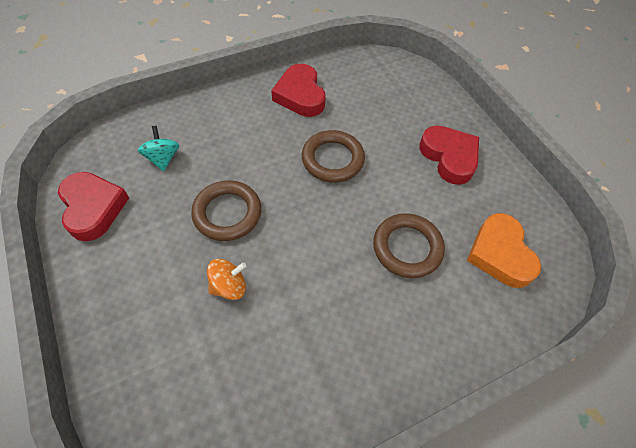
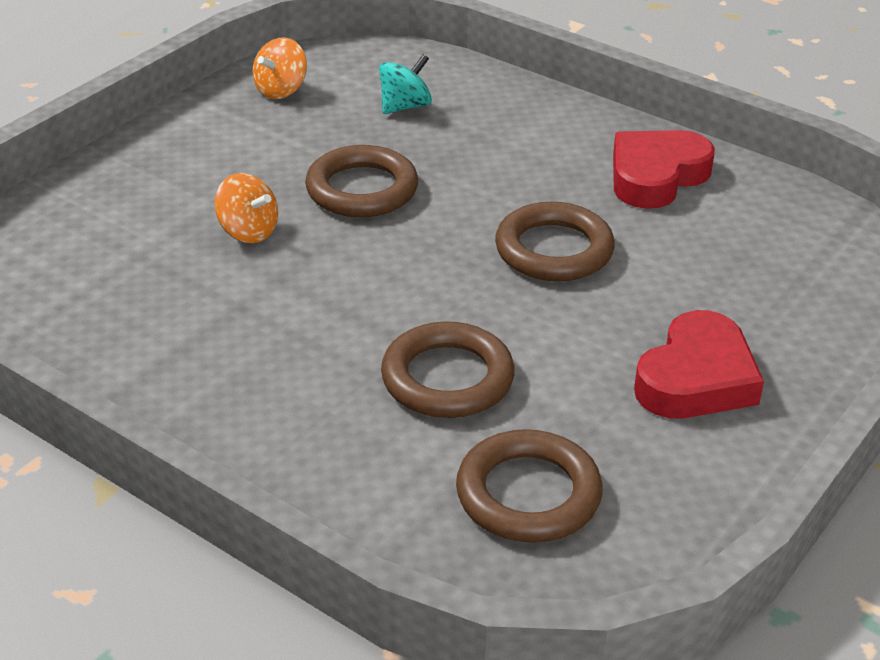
camera: 65 degrees right, 20 degrees down
red heart [58,172,129,241] -> orange spinning top [253,37,307,99]
orange heart [467,213,541,288] -> brown ring [456,429,603,543]

